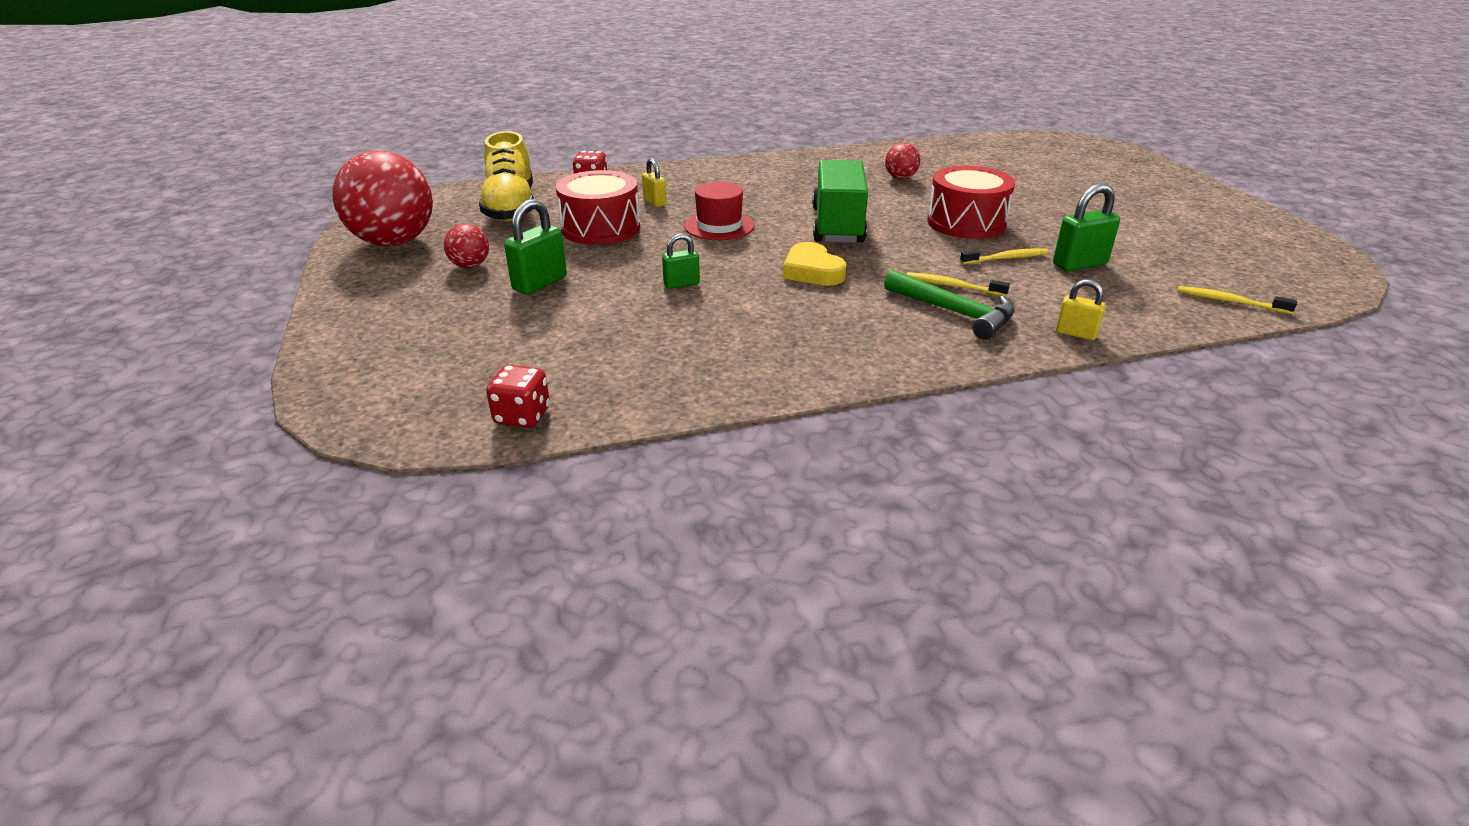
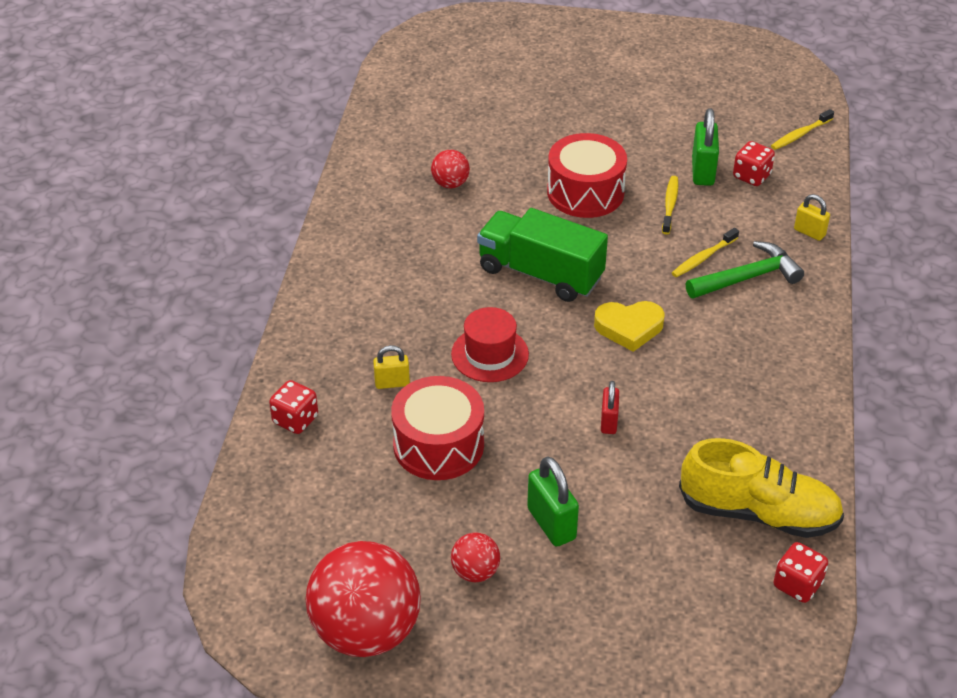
camera: 65 degrees left, 10 degrees up
yellow shoe [479,131,534,221] -> yellow shoe moved to [679,438,844,538]
green padlock [662,234,700,289] -> red padlock [601,381,619,434]
yellow padlock [1056,279,1106,340] -> yellow padlock turned 75 degrees clockwise [794,194,830,241]
none -> red dice [733,141,775,186]

